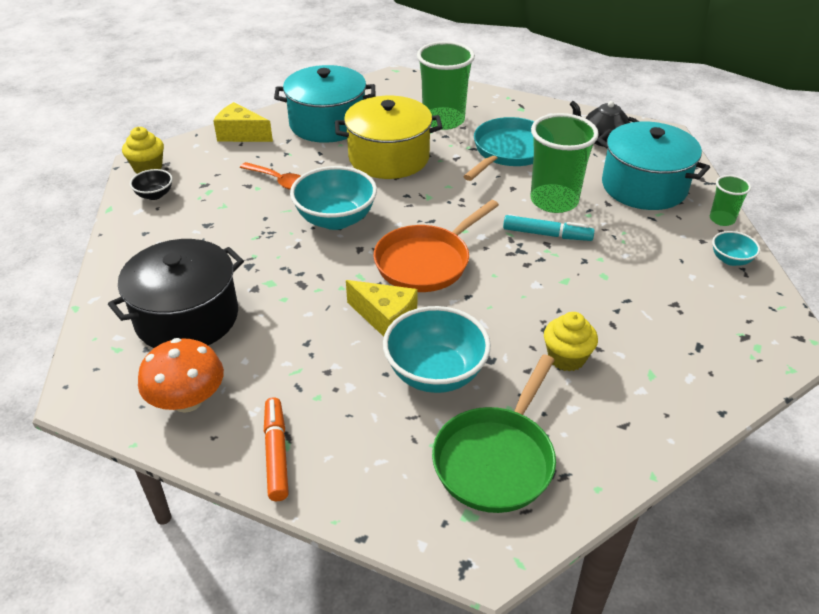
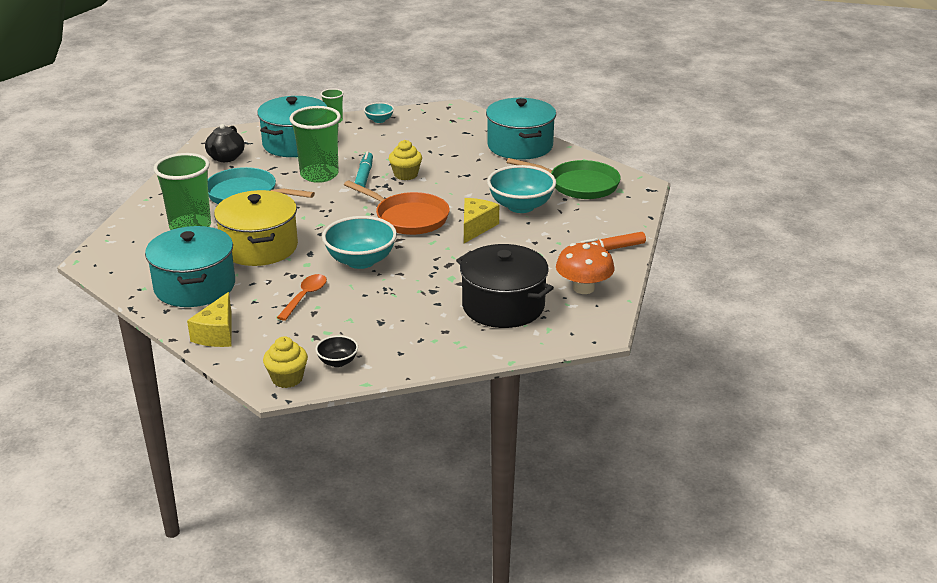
camera: 100 degrees left, 10 degrees down
yellow cupcake [544,312,598,371] -> yellow cupcake moved to [389,140,422,180]
none -> turquoise pot [486,98,556,160]

